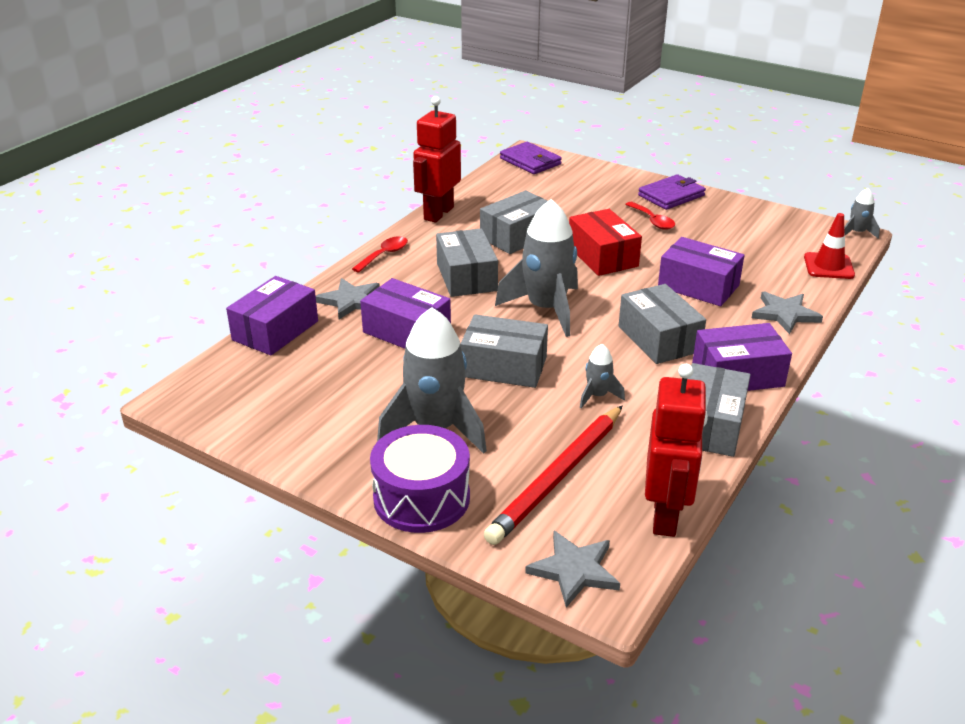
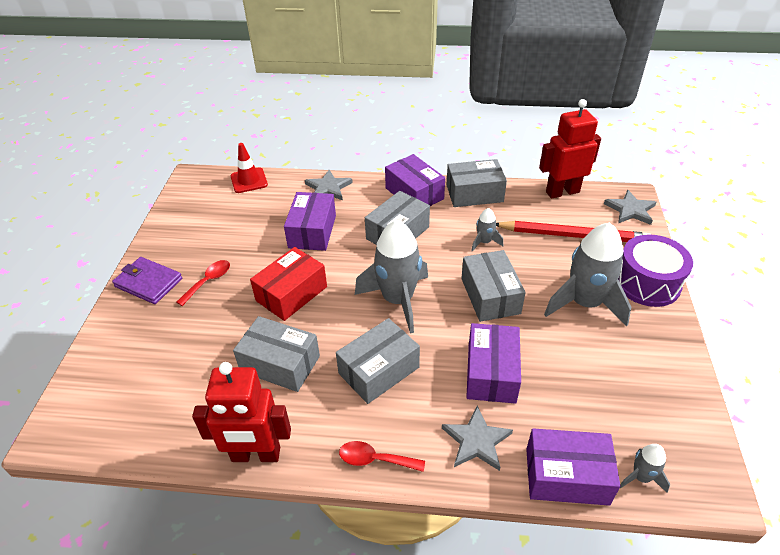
camera: 115 degrees left, 10 degrees up
purple wallet [500,142,562,174] -> none
grey rocket [844,188,880,239] -> grey rocket moved to [620,444,670,493]

